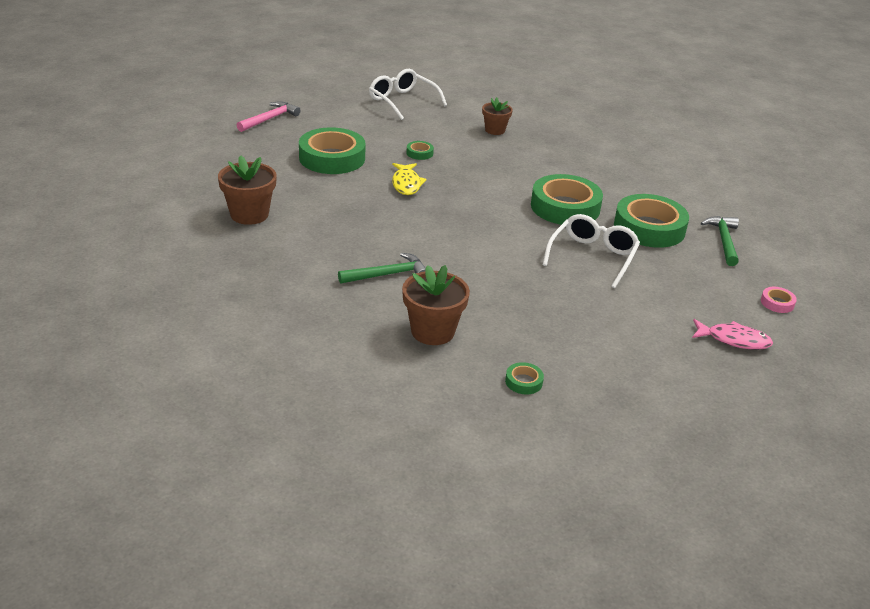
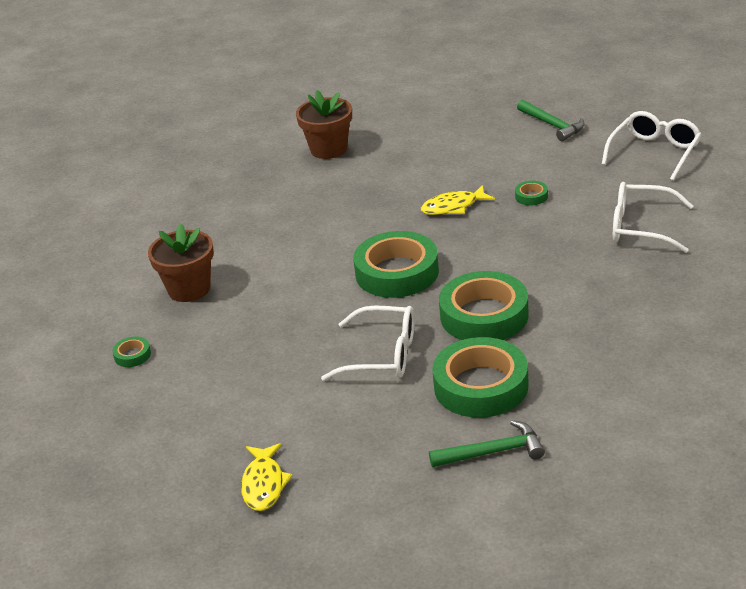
camera: 80 degrees right, 0 degrees up
pink hammer [237,101,301,132] -> none
green tape [299,127,366,174] -> green tape moved to [353,231,439,298]
green hammer [338,253,426,284] -> green hammer moved to [517,100,585,141]
brown flower pot [482,97,513,135] -> white glasses [613,182,693,253]
pink fish [692,319,773,350] -> yellow fish [241,443,293,511]
pink tape [761,287,797,313] -> none

